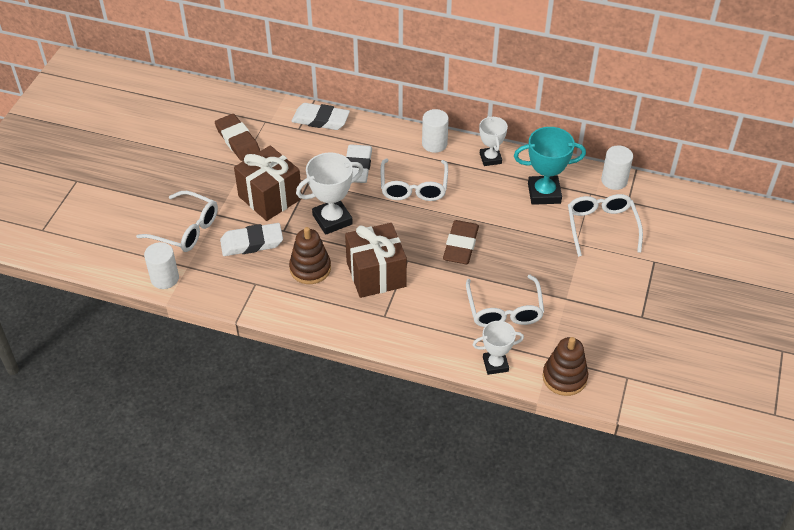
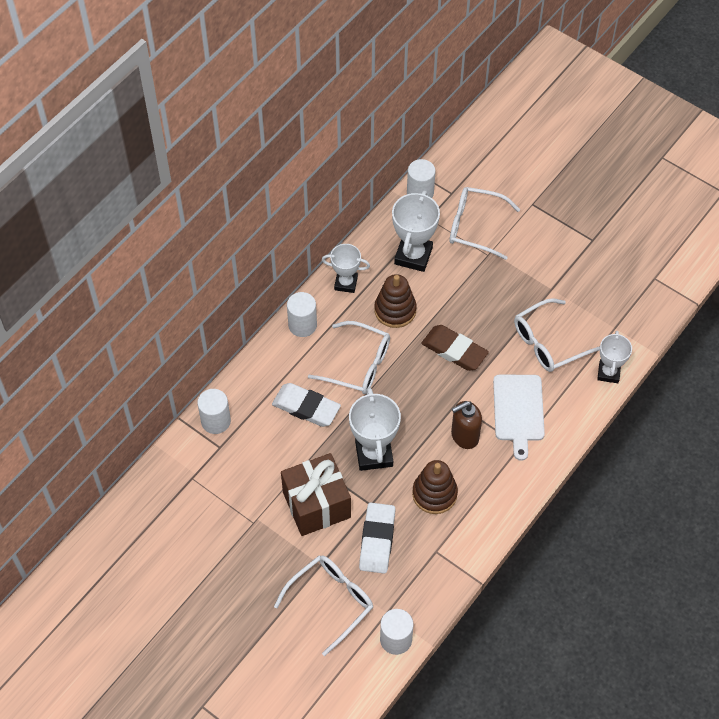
camera: 70 degrees left, 10 degrees up
brown eraser [215,114,260,161] -> none
white eraser [292,103,350,130] -> white cylinder [197,389,231,434]
brown gift [345,223,407,298] -> brown soap dispenser [451,401,482,449]
white glasses [466,275,544,327] -> white glasses turned 135 degrees clockwise [514,298,600,372]
turquoise trophy [514,127,586,205] -> white trophy [392,191,440,272]
brown stacking toy [542,337,588,396] -> brown stacking toy moved to [374,274,417,328]
none -> white cutting board [493,374,545,461]

